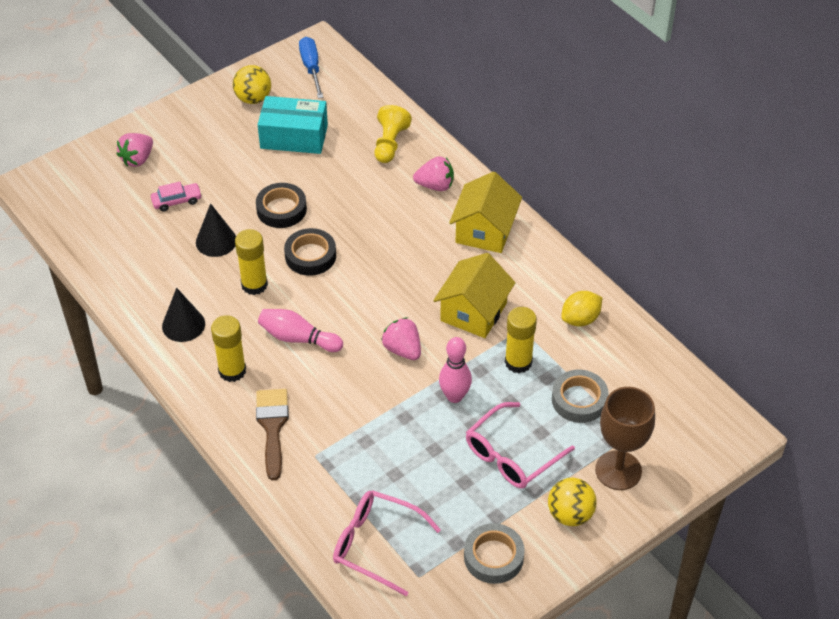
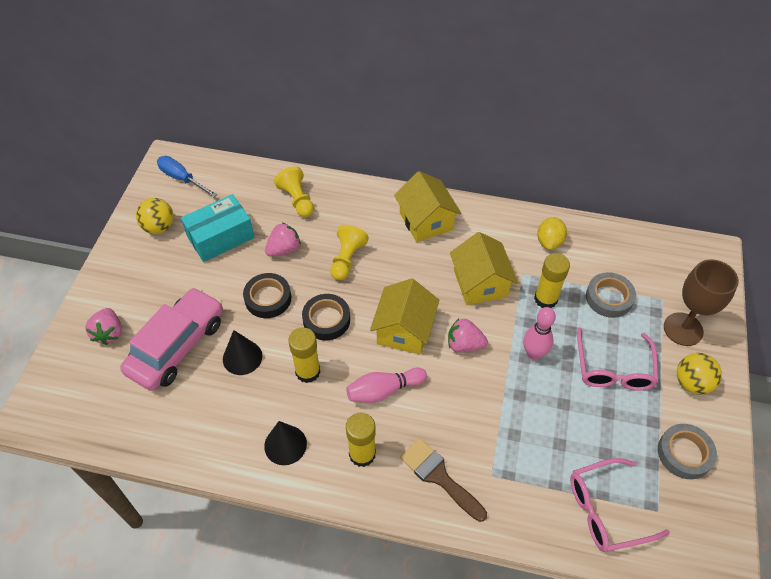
camera: 40 degrees left, 5 degrees up
pink car [151,182,202,212] -> pink car [120,287,223,391], size x2.35
pink strawberry [413,156,454,191] -> pink strawberry moved to [265,223,301,256]
none -> yellow pawn [330,225,369,280]
none -> yellow house [370,278,439,354]

